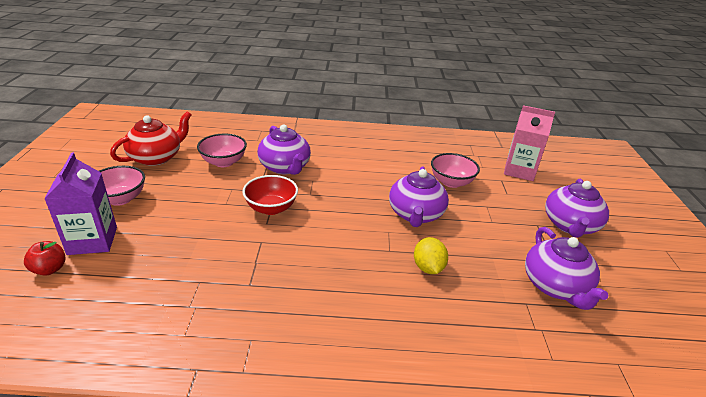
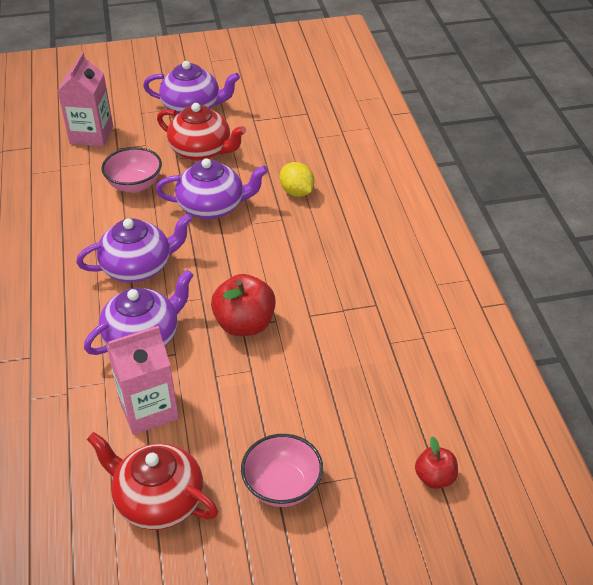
camera: 100 degrees left, 10 degrees up
purple carton [44,152,117,255] -> none
pink bowl [197,134,247,167] -> pink carton [106,326,179,435]
red bowl [242,175,298,215] -> red apple [211,274,276,336]
yellow lemon [414,237,448,274] -> yellow lemon turned 75 degrees clockwise [280,162,314,197]
purple teapot [525,227,608,310] -> purple teapot moved to [76,213,193,283]
none -> red teapot [157,103,246,161]

